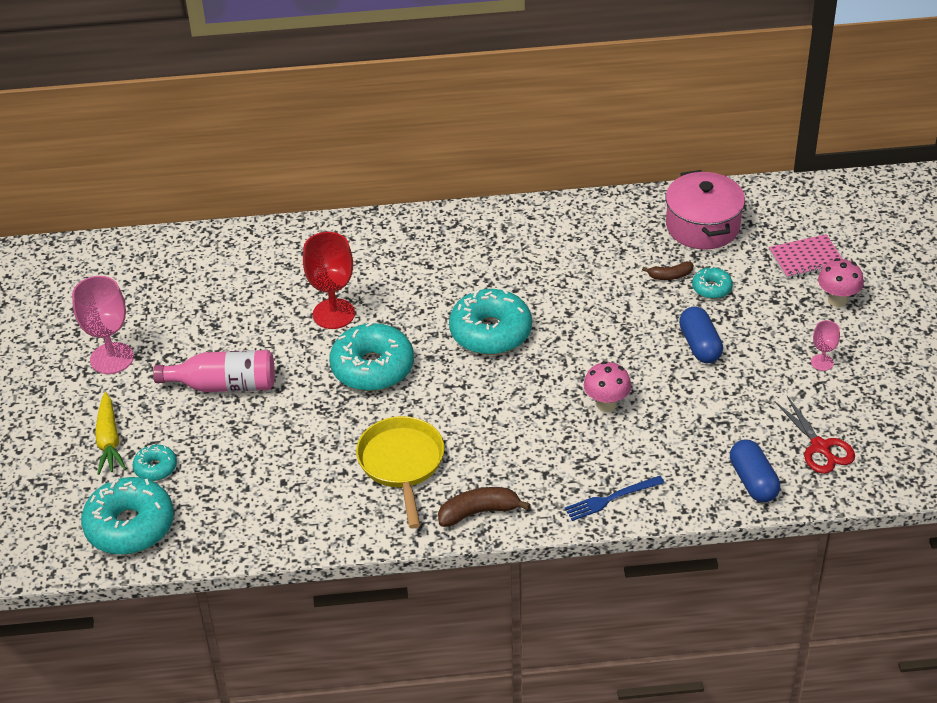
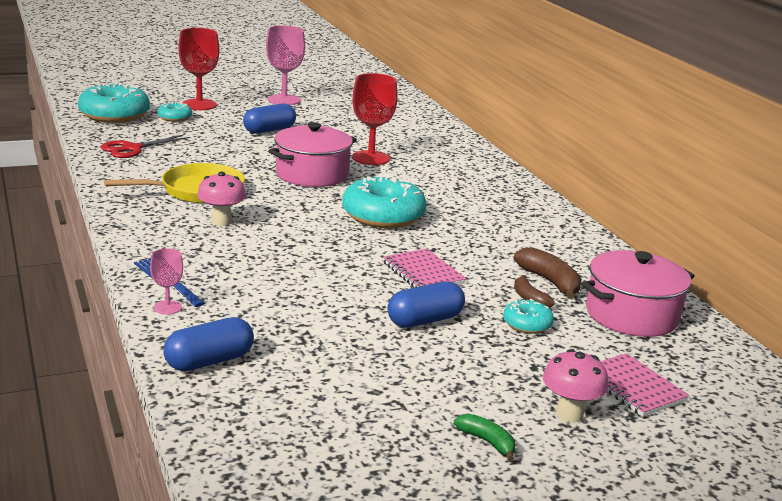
camera: 70 degrees right, 20 degrees down
yellow carrot [95,392,126,475] -> red goblet [178,28,219,110]
pink bottle [153,350,275,392] -> blue capsule [243,104,296,134]
turquoise donut [330,322,414,391] -> pink pot [268,122,357,187]
brown banana [438,487,531,527] -> brown banana moved to [514,247,582,299]
pink mushroom [584,361,631,412] -> pink mushroom moved to [197,171,246,226]
red scissors [775,396,855,474] -> red scissors moved to [101,135,189,158]
pink goblet [811,320,840,371] -> pink goblet moved to [150,248,183,315]
none -> pink notebook [383,248,466,288]
none -> green banana [454,414,516,461]

